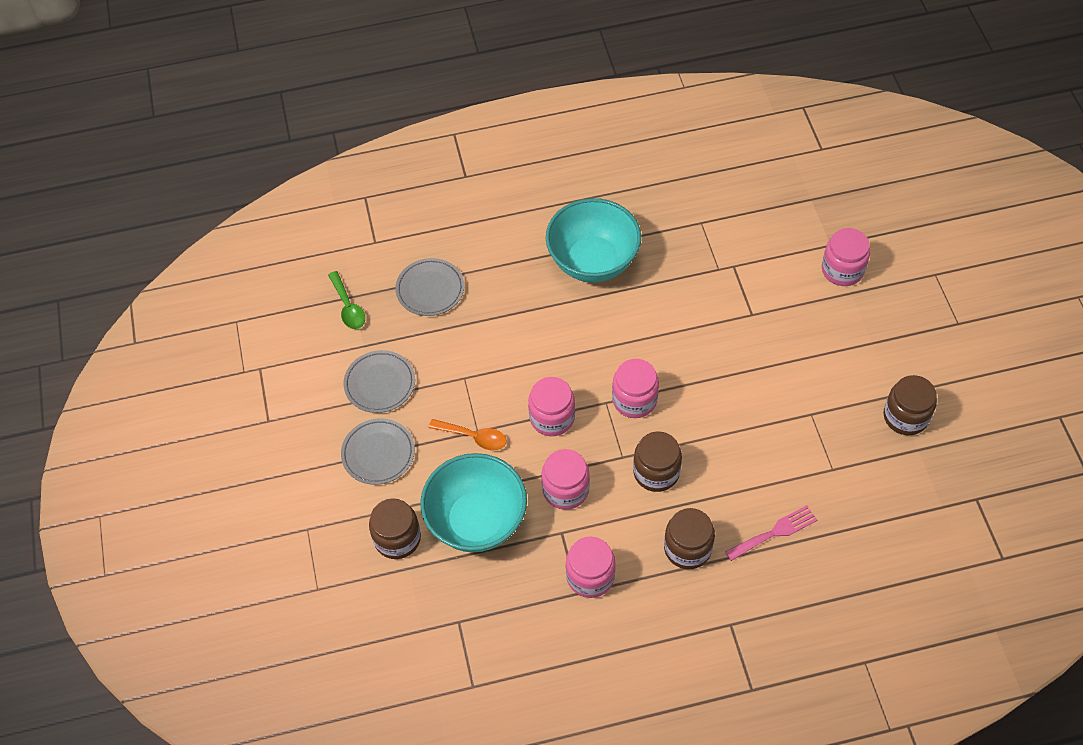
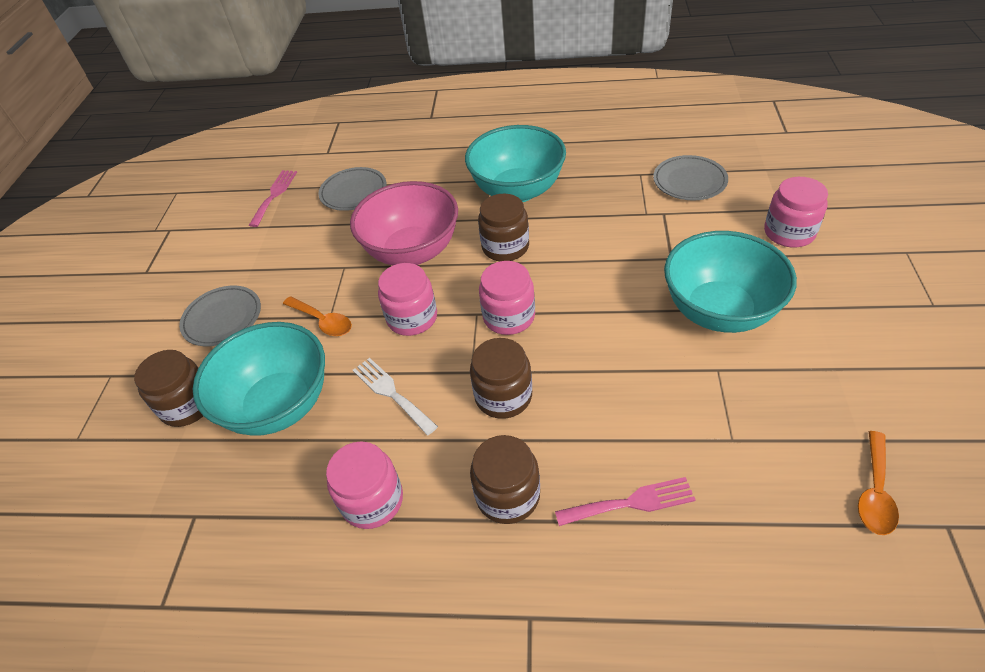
camera: 20 degrees right, 10 degrees down
green spoon [328,271,365,329] -> pink fork [249,170,297,227]
grey plate [343,350,415,413] -> grey plate moved to [653,155,728,200]
pink jar [541,449,590,510] -> white fork [353,358,438,435]
brown jar [883,375,937,435] -> brown jar moved to [478,194,529,261]
none -> pink bowl [350,181,458,265]
none -> turquoise bowl [664,231,797,333]
none -> orange spoon [858,431,899,535]

